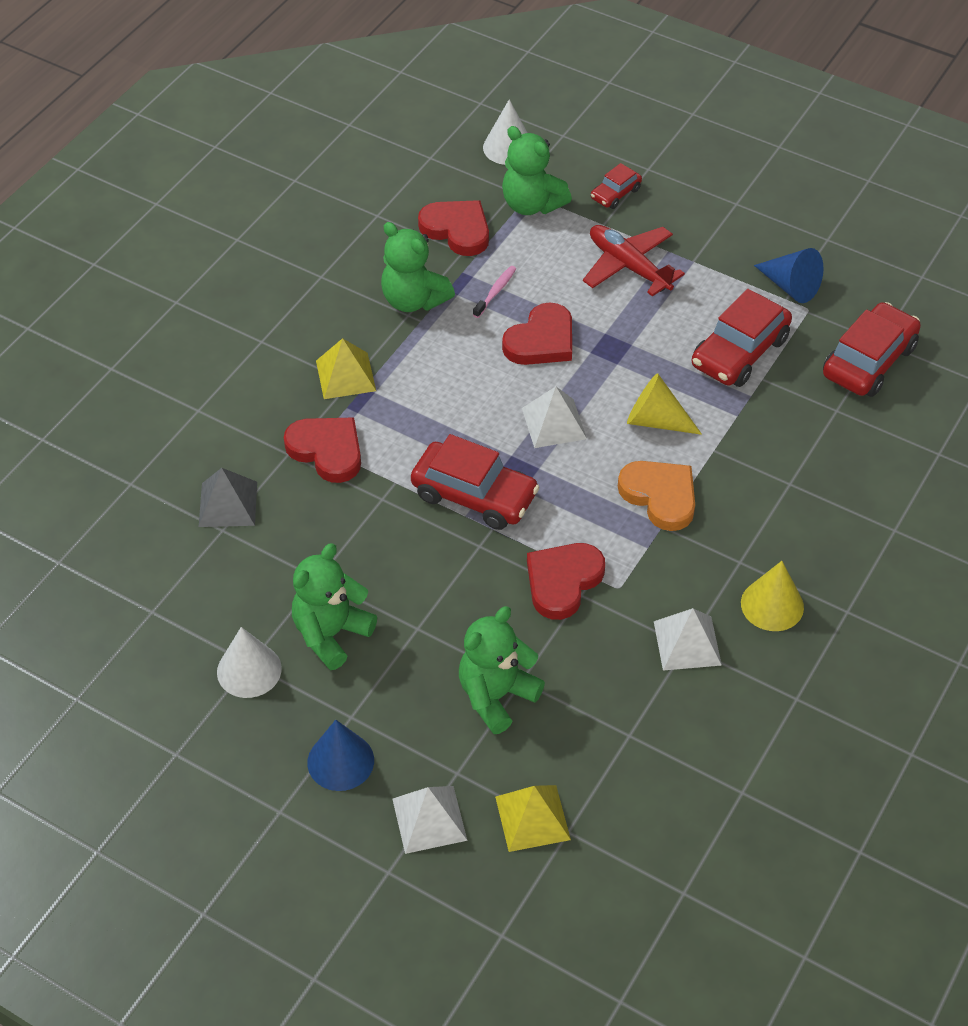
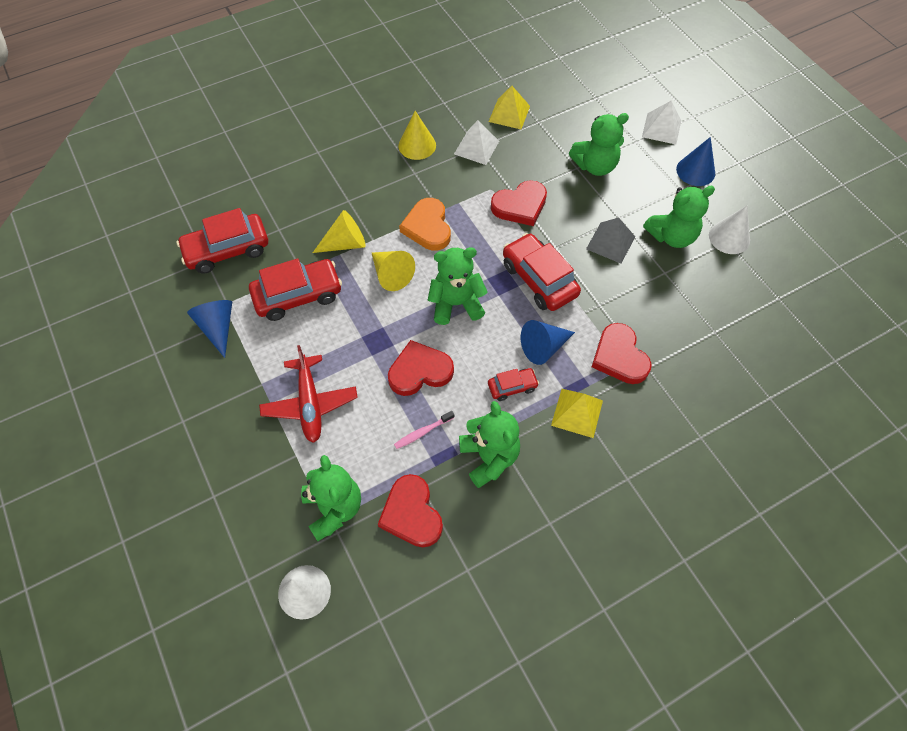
camera: 150 degrees left, 10 degrees up
grey pyramid [199,468,257,527] -> grey pyramid moved to [586,218,635,264]
yellow pyramid [495,785,571,852] -> yellow pyramid moved to [489,86,530,129]
white pyramid [522,387,587,448] -> green teddy bear [428,247,488,325]
red car [591,163,642,209] -> red car moved to [488,368,539,401]
none -> yellow cone [313,210,366,253]
none -> blue cone [521,320,575,365]

